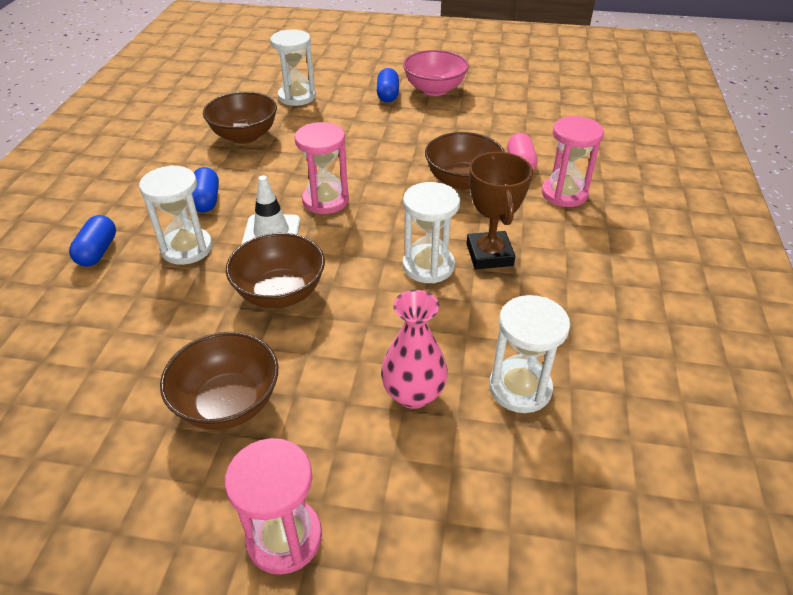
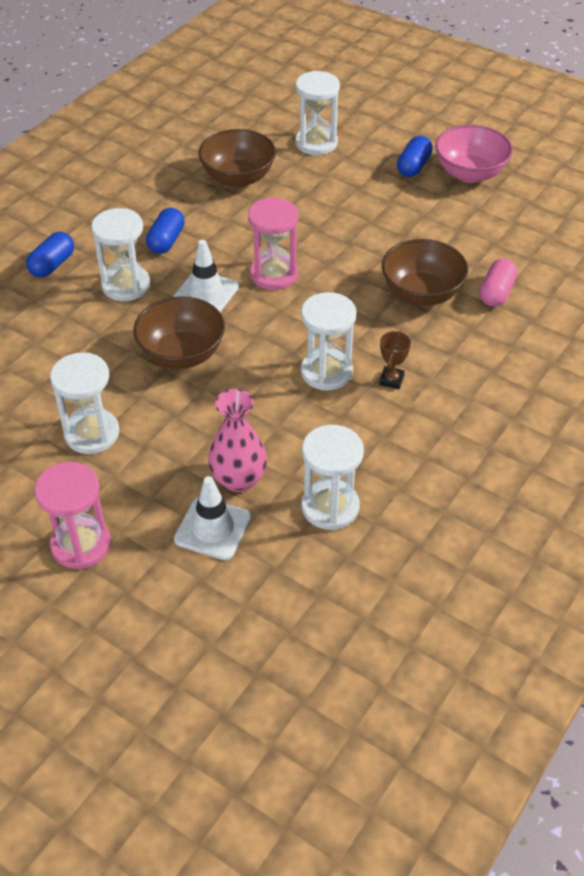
camera: 25 degrees right, 5 degrees up
brown bowl [160,332,278,430] -> white hourglass [50,352,119,454]
brown trophy [467,152,533,269] -> brown trophy [379,331,411,389], size x0.51
pink hourglass [542,116,604,207] -> none
none -> white traffic cone [174,476,251,560]

